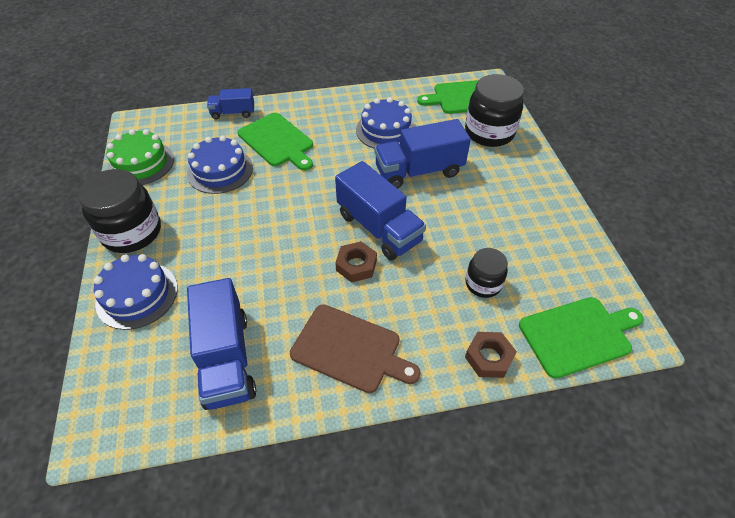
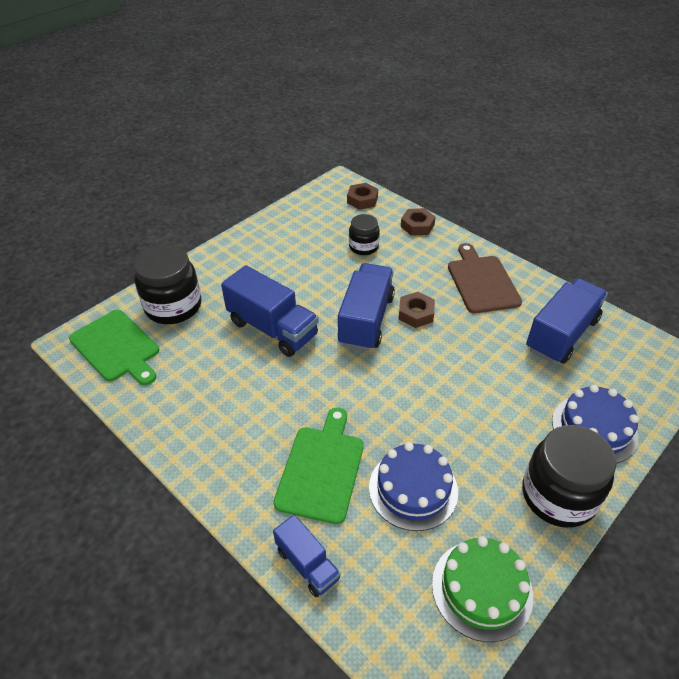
camera: 125 degrees left, 5 degrees down
blue cake [356,97,415,149] -> none
green cutting board [519,297,644,379] -> brown nut [347,183,378,210]

